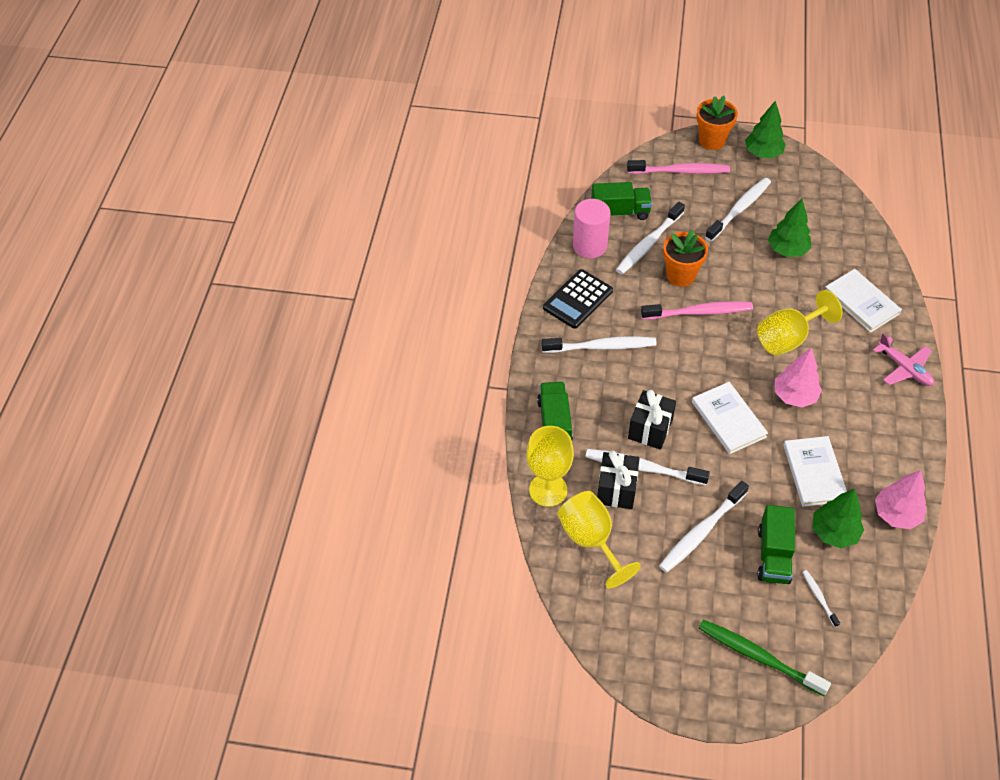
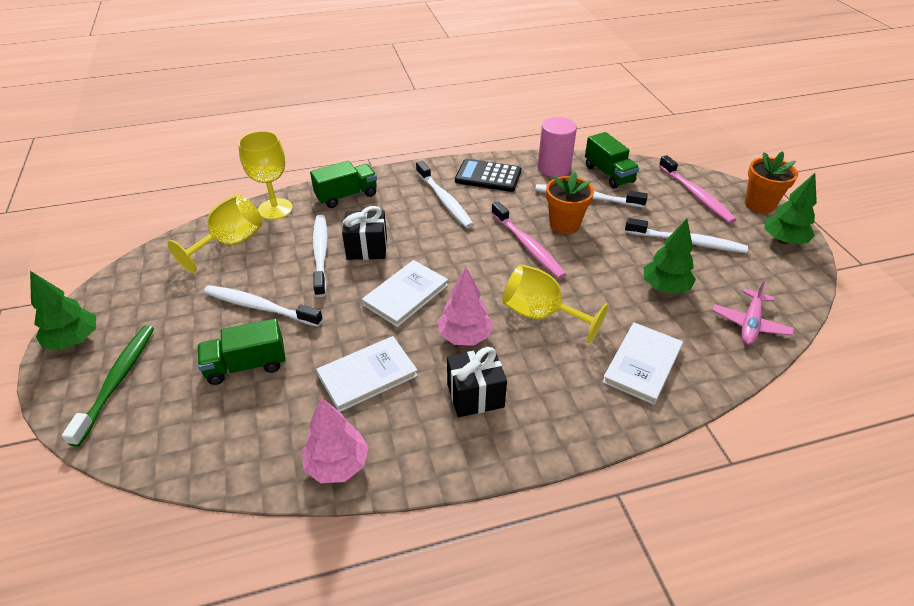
camera: 65 degrees right, 10 degrees down
black gift [597,451,640,509] -> black gift moved to [447,347,507,417]
white toothbrush [803,570,840,627] -> none
green tree [812,489,864,548] -> green tree moved to [30,271,96,350]
pink plane [873,333,934,386] -> pink plane moved to [713,280,794,345]

